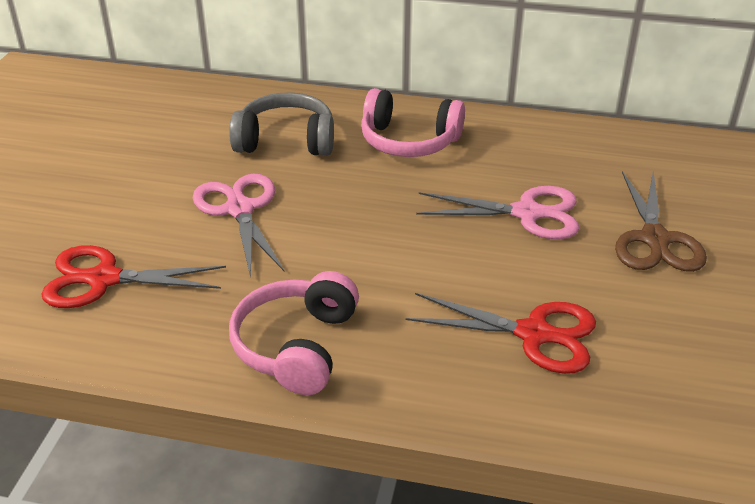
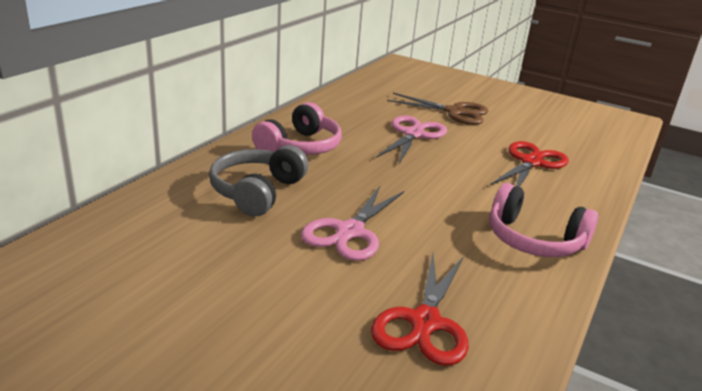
camera: 75 degrees left, 10 degrees down
pink scissors [192,174,285,278] -> pink scissors turned 60 degrees counterclockwise [301,186,404,261]

